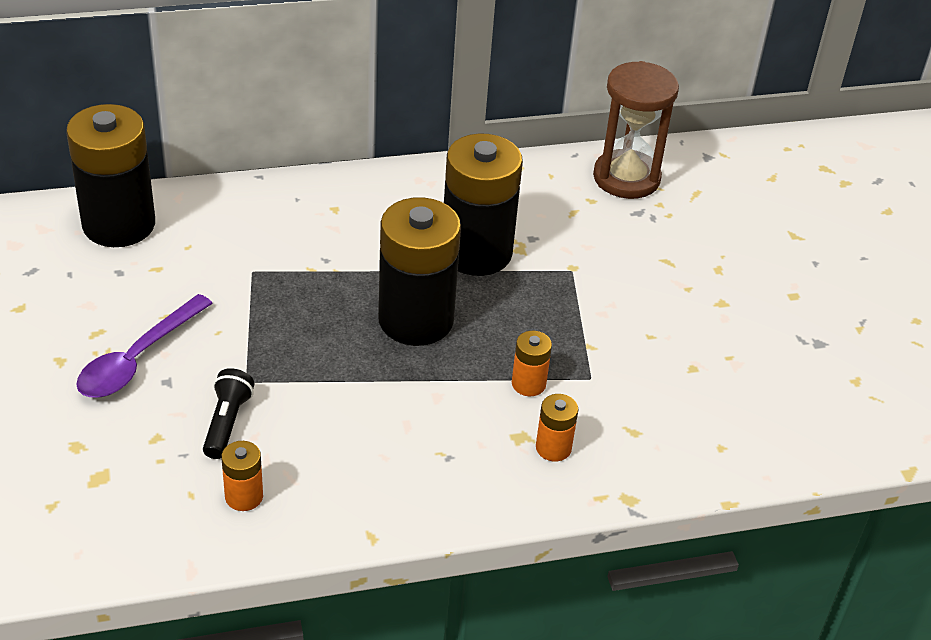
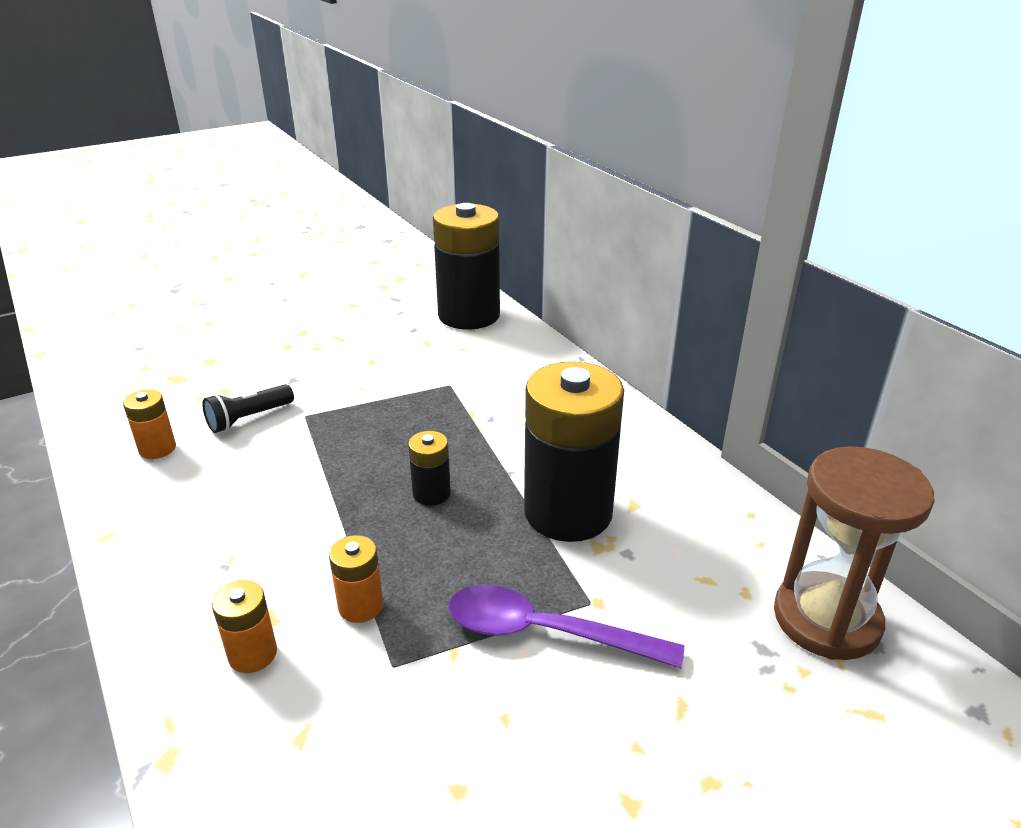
camera: 75 degrees right, 10 degrees down
purple spoon [76,294,213,397] -> purple spoon moved to [448,585,684,668]
black flashlight [203,368,254,459] -> black flashlight turned 150 degrees clockwise [202,384,294,433]
black battery [378,197,461,346] -> black battery [408,431,451,506], size x0.44

